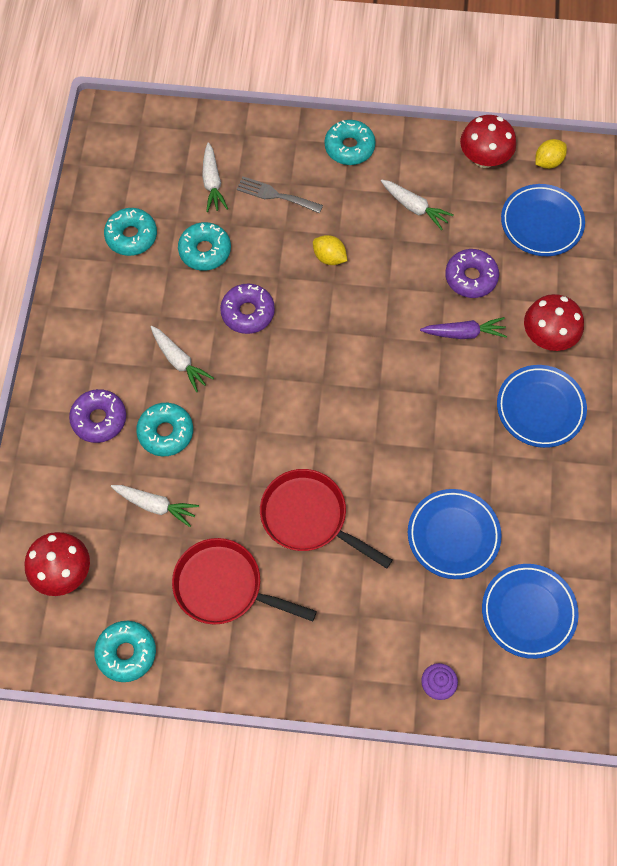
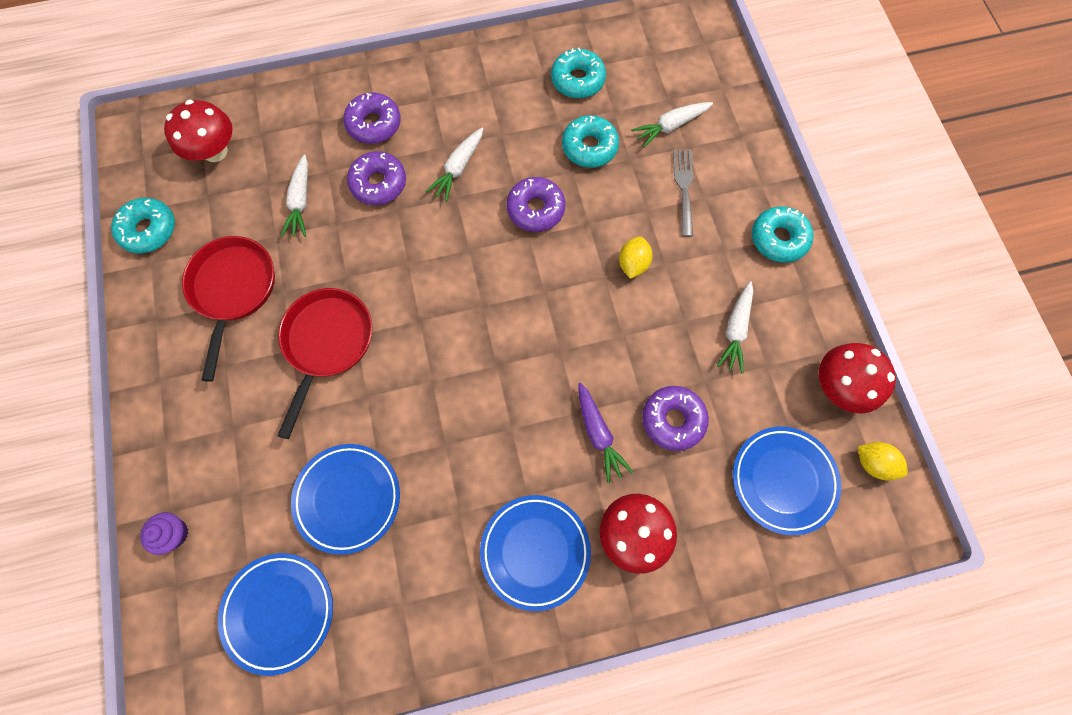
camera: 70 degrees right, 5 degrees up
turquoise donut [136,403,193,456] -> purple donut [347,151,406,205]

